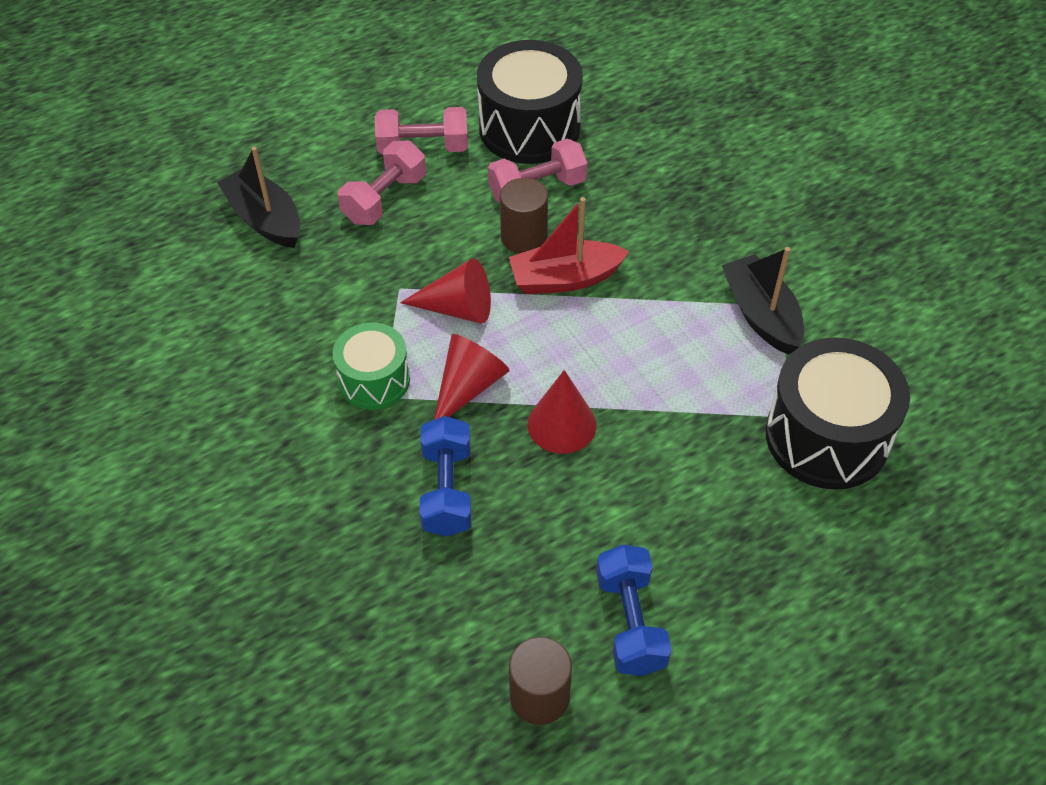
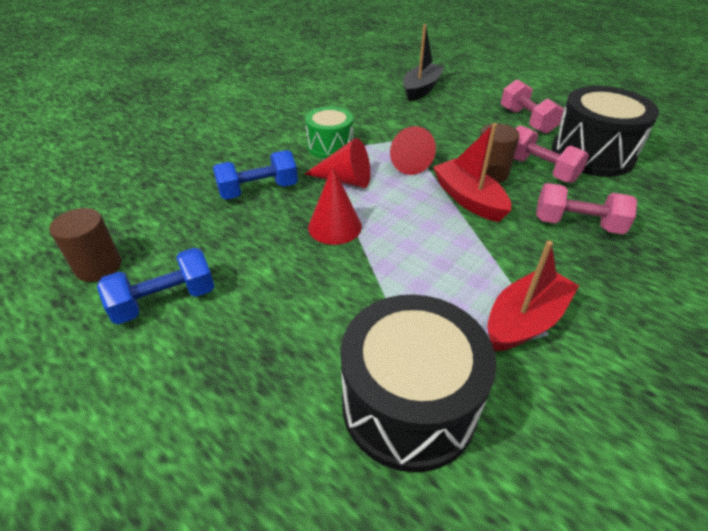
camera: 70 degrees right, 10 degrees down
pink dumbbell [338,141,426,225] -> pink dumbbell moved to [536,183,637,234]
black boat [722,247,804,355] -> red boat [487,241,579,351]

